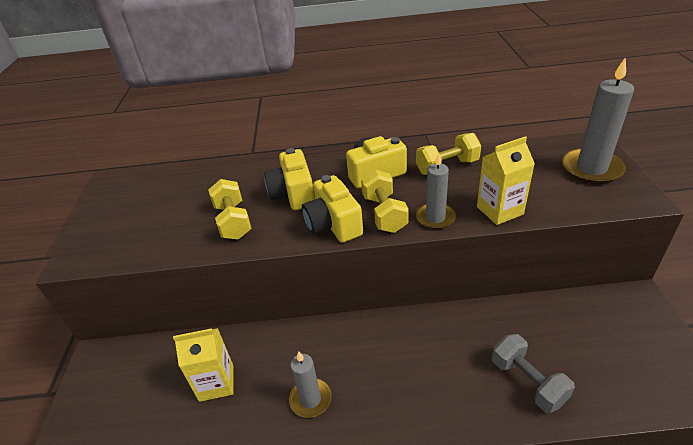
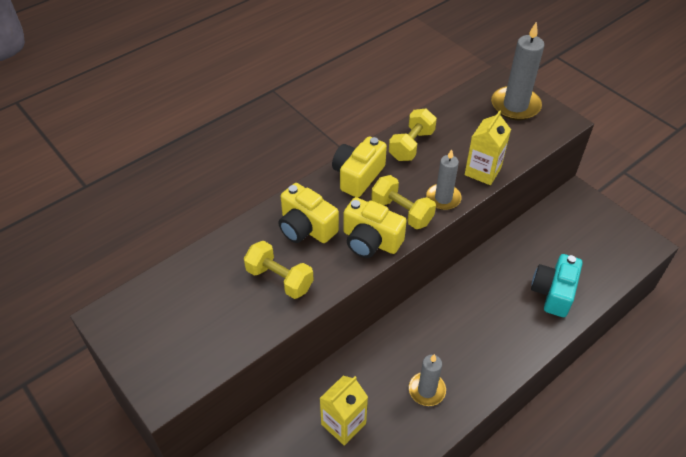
camera: 40 degrees left, 10 degrees up
grey dumbbell [492,334,575,413] -> turquoise camera [531,254,583,317]

